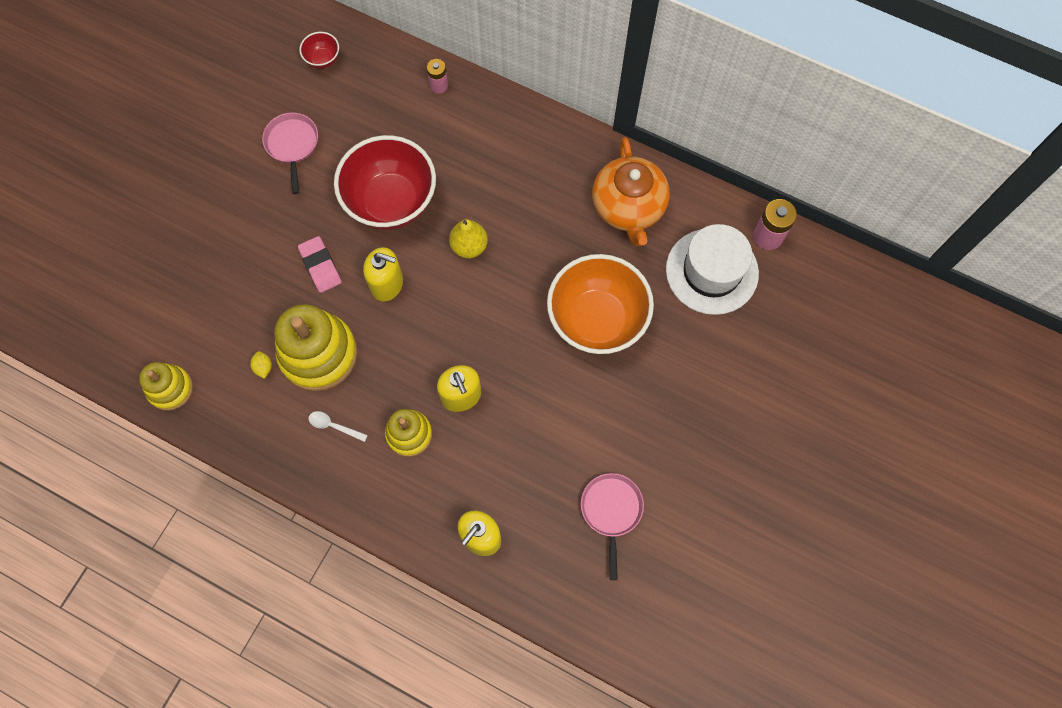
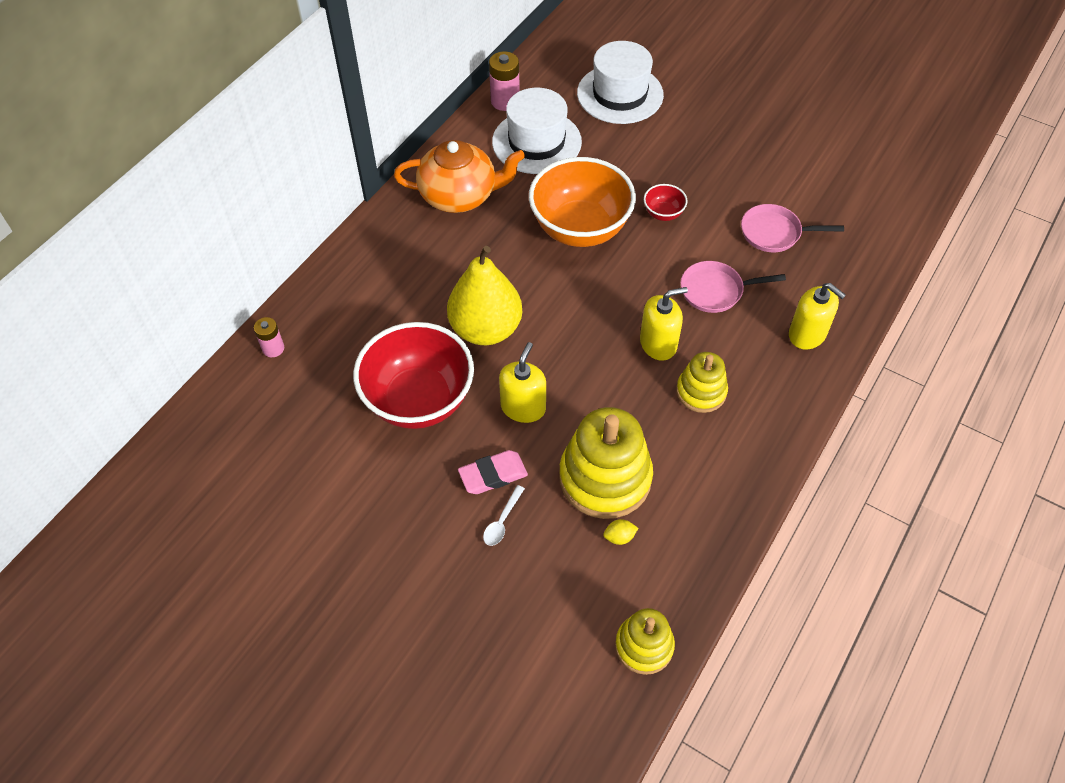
camera: 85 degrees left, 15 degrees down
pink pan [262,112,318,194] -> pink pan moved to [680,261,786,313]
red bowl [299,32,339,69] -> red bowl moved to [644,184,687,221]
white spoon [308,411,368,442] -> white spoon moved to [483,485,525,546]
yellow pear [449,219,488,258] -> yellow pear [447,246,522,345], size x1.74
none -> white hat [577,41,664,124]

